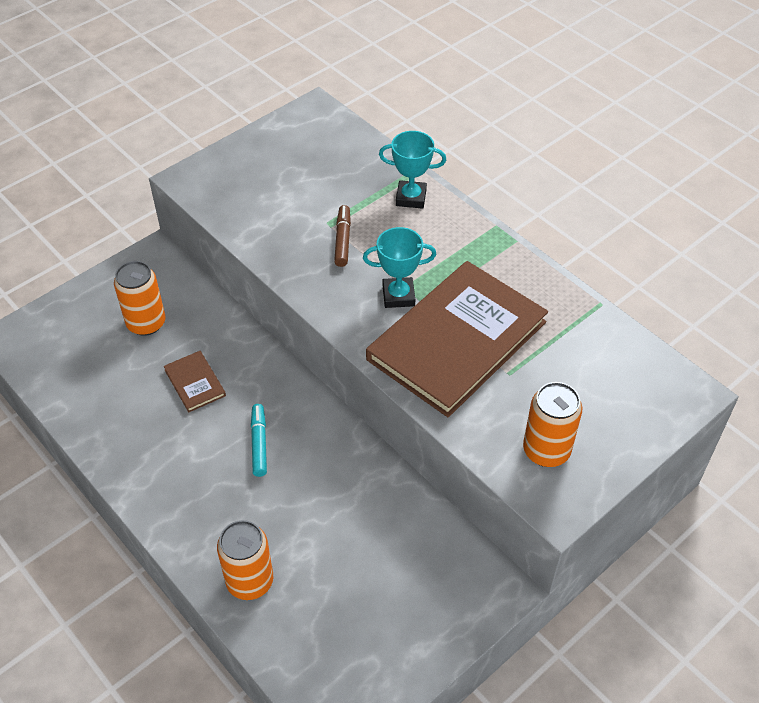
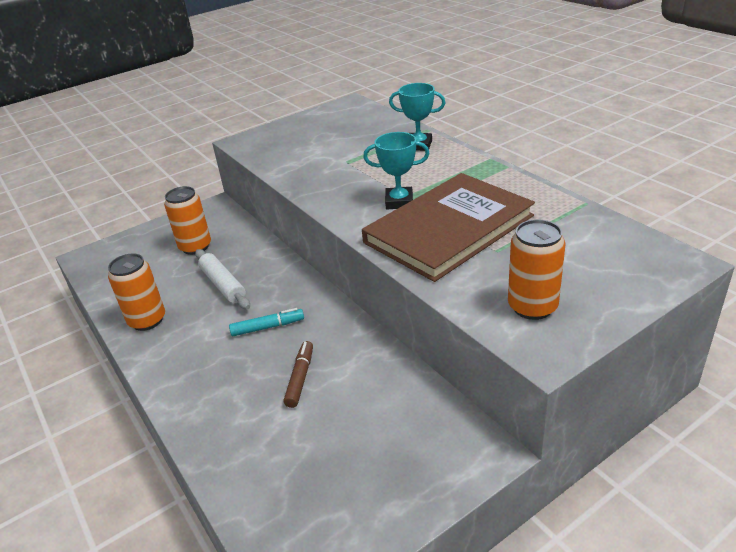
camera: 10 degrees right, 15 degrees down
brown book [164,351,226,413] -> white rolling pin [195,249,250,310]
orange can [217,520,273,600] -> orange can moved to [108,253,165,331]
turquoise marker [251,404,267,477] -> turquoise marker turned 75 degrees clockwise [229,308,304,336]
brown marker [334,205,351,267] -> brown marker moved to [284,341,313,408]

